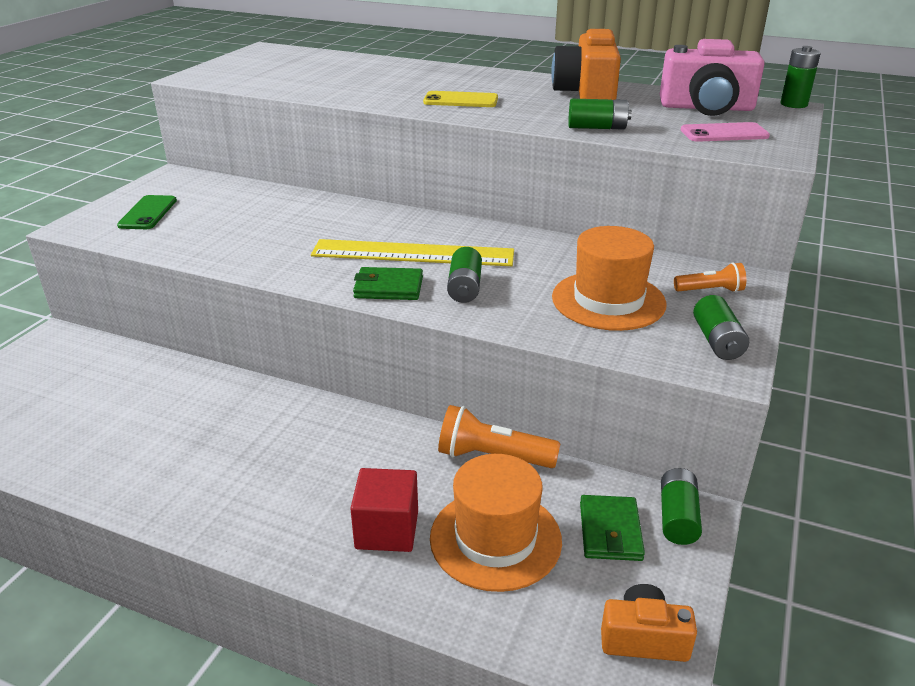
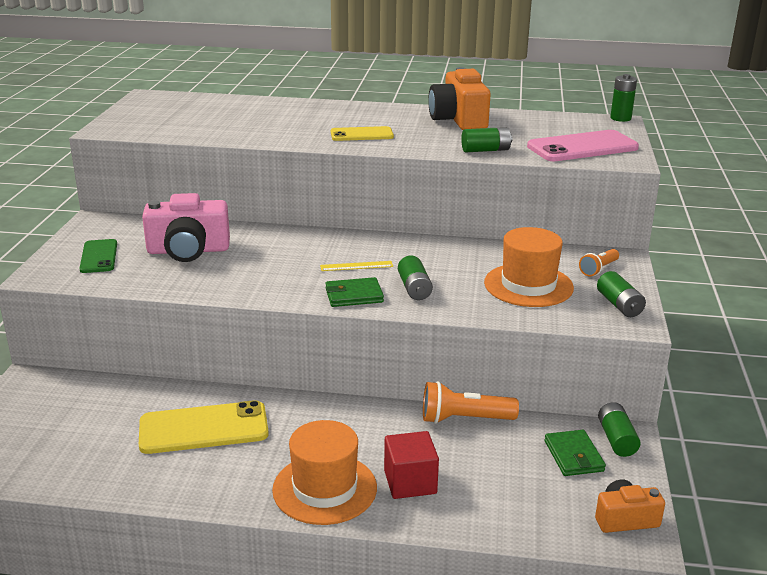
camera: 15 degrees left, 5 degrees down
yellow ruler [311,239,514,266] -> yellow ruler [320,261,393,271], size x0.43
orange hat [430,454,562,592] -> orange hat moved to [272,420,377,525]
pink camera [660,39,764,116] -> pink camera moved to [142,193,230,262]
orange flashlight [674,262,746,292] -> orange flashlight turned 150 degrees clockwise [579,249,619,276]
pink phone [681,122,770,142] -> pink phone [527,130,639,161], size x1.66
none -> yellow phone [139,400,269,454]

